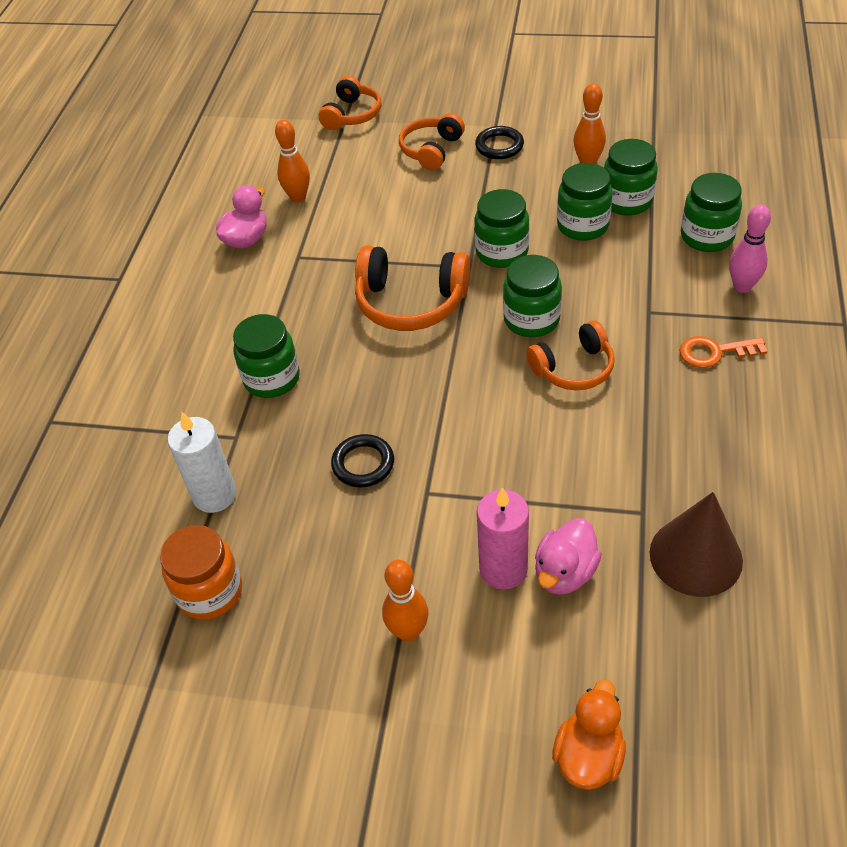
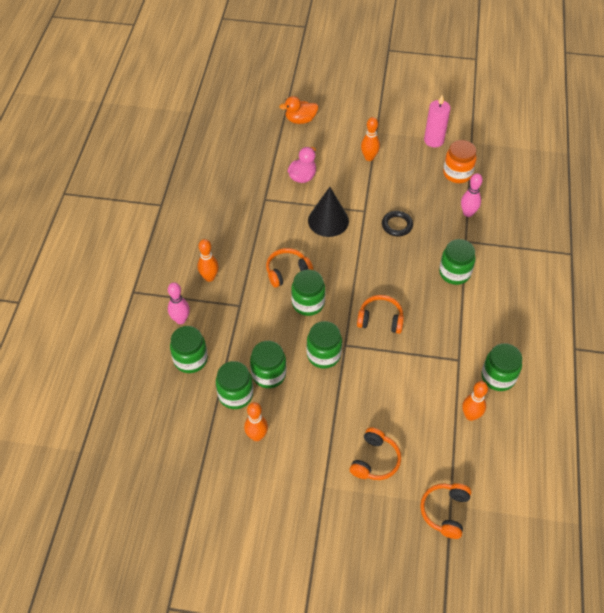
camera: 175 degrees right, 5 degrees up
white candle [167,412,236,513] -> pink bowling pin [461,173,483,217]
pink duck [216,185,267,248] -> green jar [482,343,522,391]
orange headphones [355,246,470,331] -> orange headphones [357,295,404,334], size x0.66
black ring [475,126,524,159] -> none
pink candle [477,487,529,590] -> pink candle moved to [424,95,451,148]
orange duck [552,679,626,790] -> orange duck turned 60 degrees clockwise [279,96,318,124]
brown cone [649,492,743,597] -> none
orange key [679,336,768,368] -> orange bowling pin [198,239,219,282]
none -> black cone [308,187,349,237]

